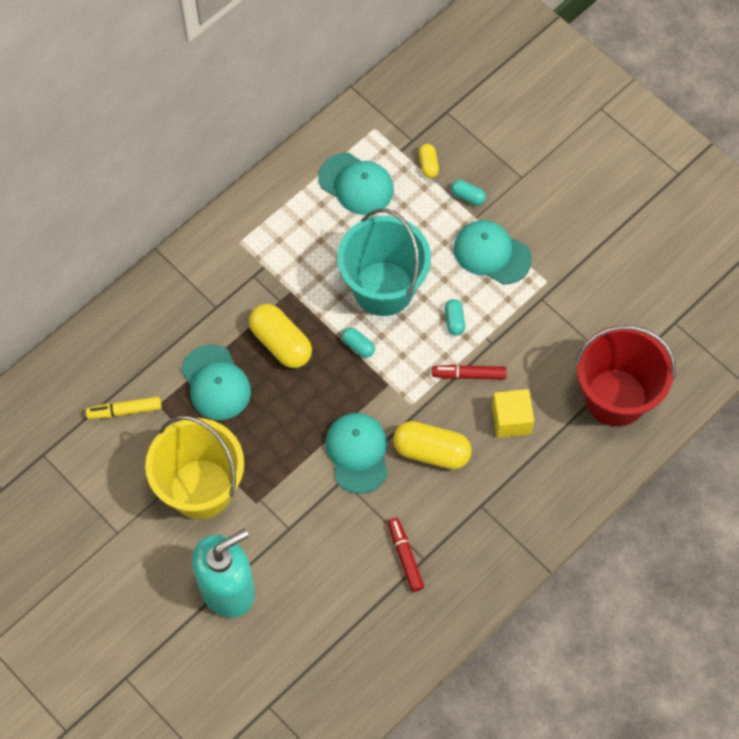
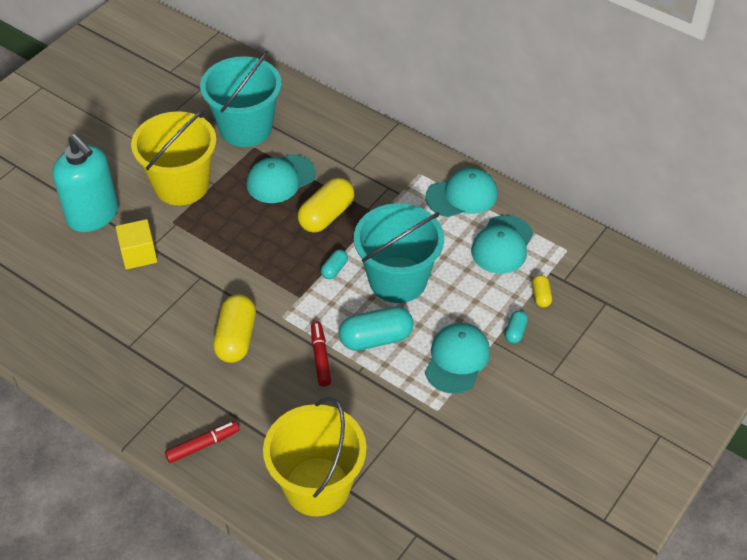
camera: 80 degrees right, 15 degrees down
yellow marker [86,397,162,419] -> turquoise bucket [200,51,282,147]
turquoise cap [326,413,388,494] -> turquoise cap moved to [425,168,498,217]
red marker [388,517,424,592] -> red marker moved to [165,421,239,463]
yellow capsule [419,144,439,178] -> yellow capsule turned 75 degrees counterclockwise [532,275,552,308]
turquoise capsule [445,299,465,336] -> turquoise capsule [339,306,414,351], size x2.00
yellow cube [492,389,534,438] -> yellow cube moved to [116,219,157,270]
red bucket [575,325,676,427] -> yellow bucket [263,397,367,517]

